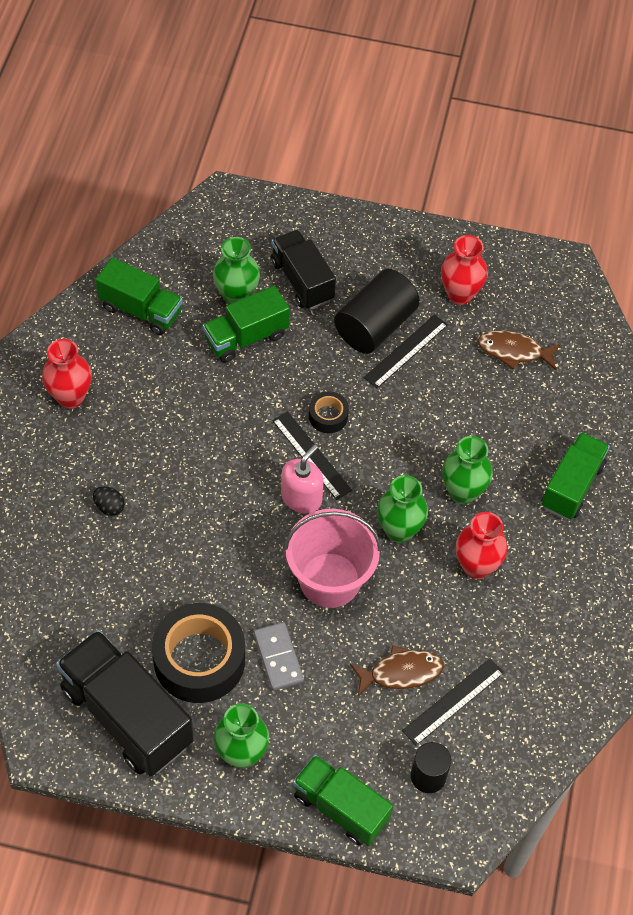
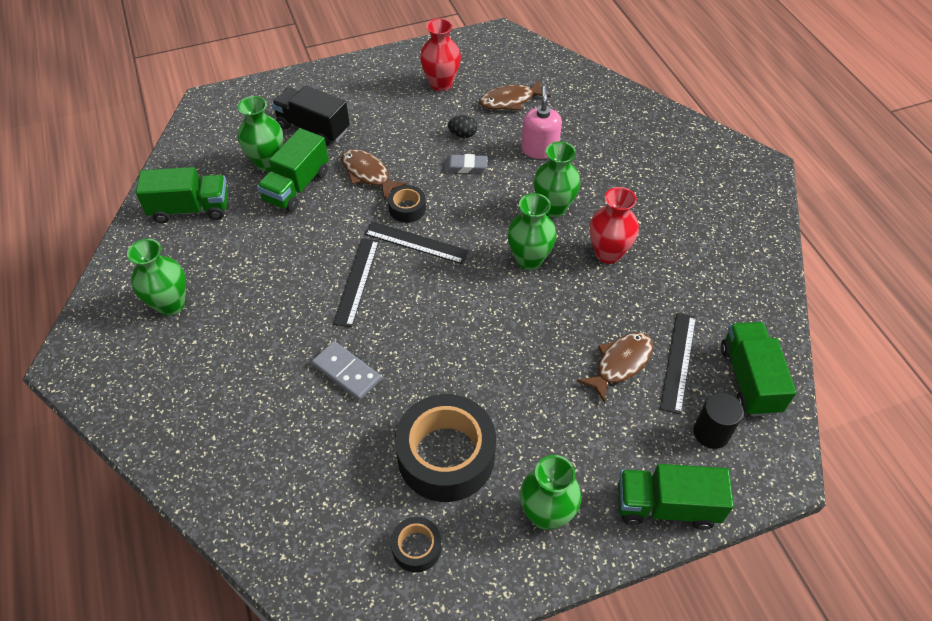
camera: 30 degrees left, 5 degrees down
red vase [42,339,92,409] -> green vase [127,239,186,316]
black truck [56,630,194,777] -> black tape [391,517,442,573]
black egg [93,486,125,516] -> black egg moved to [448,115,477,138]
grey domino [254,622,304,691] -> grey domino moved to [312,341,381,400]
pink soap dispenser [281,444,324,513] -> pink soap dispenser moved to [521,86,562,159]
pink bucket [284,509,381,608] -> none
black cylinder [334,269,420,354] -> none
black ruler [364,314,448,388] -> black ruler moved to [333,238,379,327]
green truck [542,432,610,520] -> green truck moved to [721,322,797,416]
none -> brown fish [341,149,407,200]
none -> grey eraser [444,154,488,173]

